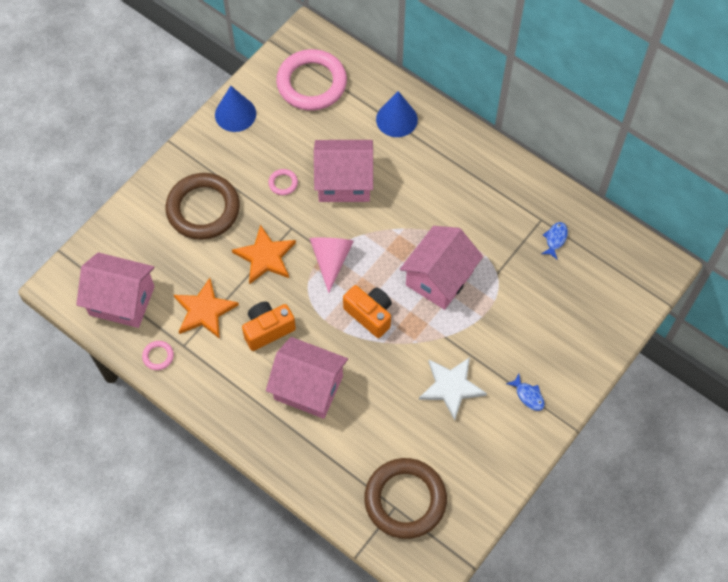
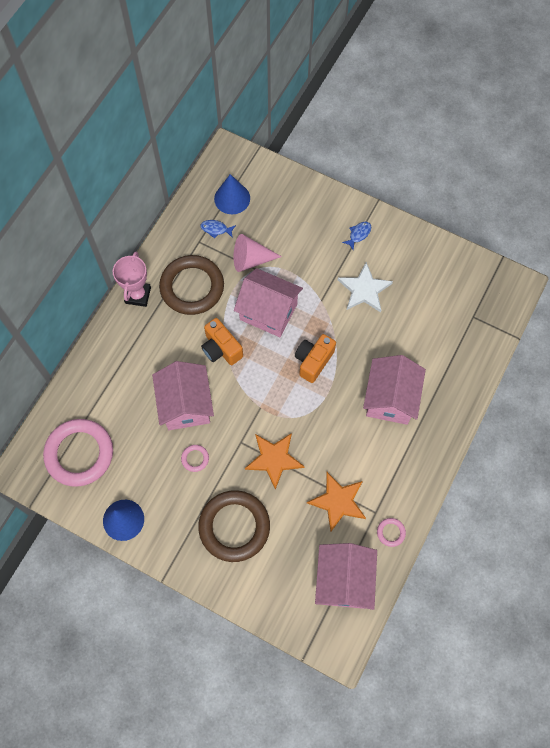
camera: 100 degrees left, 5 degrees up
orange camera [242,302,296,351] -> orange camera moved to [201,318,243,365]
pink cone [309,238,354,293] -> pink cone moved to [234,234,282,272]
brown ring [364,458,447,539] -> brown ring moved to [159,255,224,315]
blue cone [376,91,418,137] -> blue cone moved to [214,174,250,214]
none -> pink trophy [113,251,151,307]

